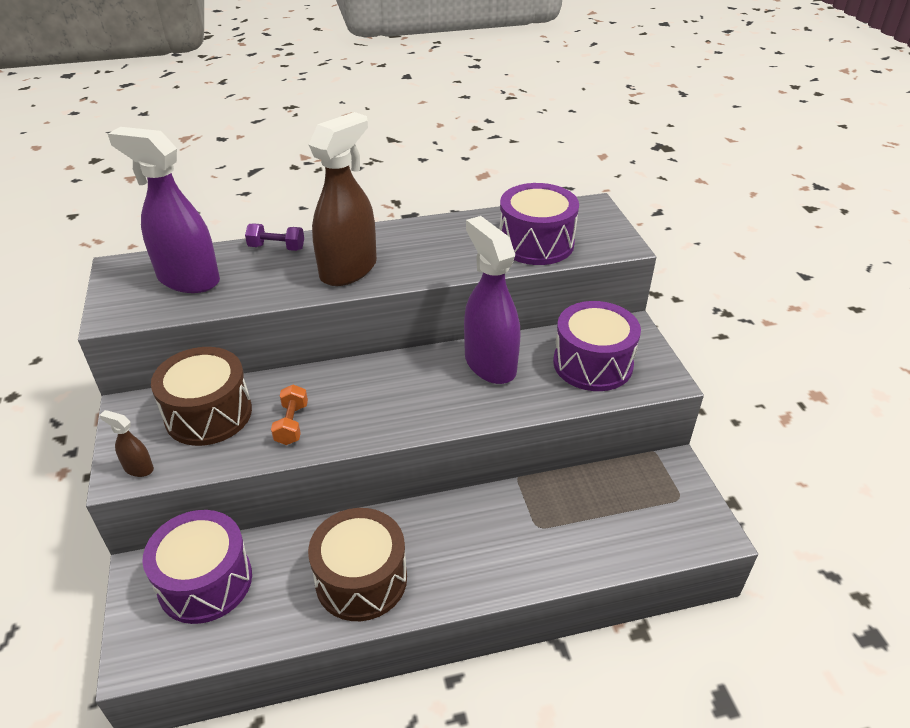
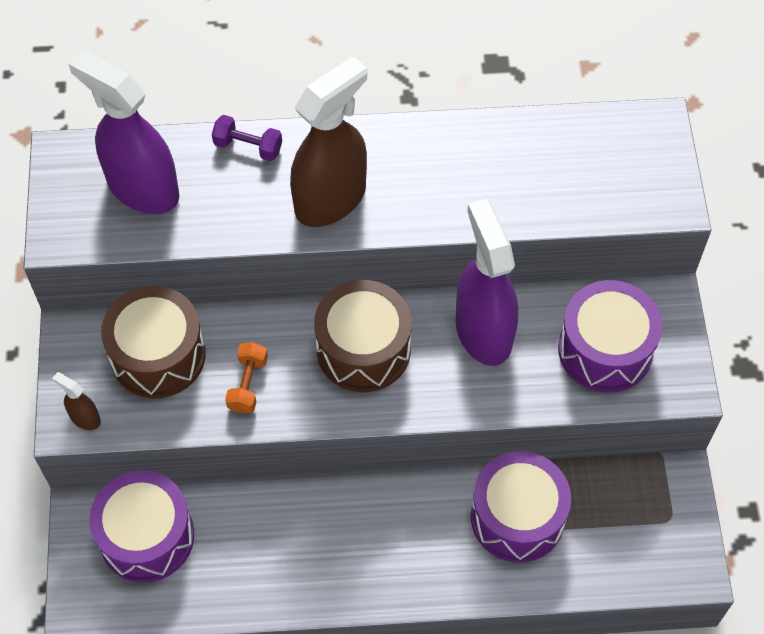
camera: 10 degrees right, 20 degrees up
brown drum [308,508,407,621] -> brown drum moved to [314,280,412,392]
purple drum [499,183,579,265] -> purple drum moved to [471,451,571,563]

